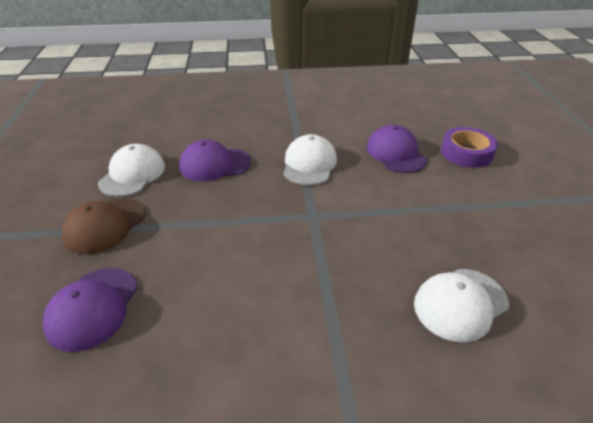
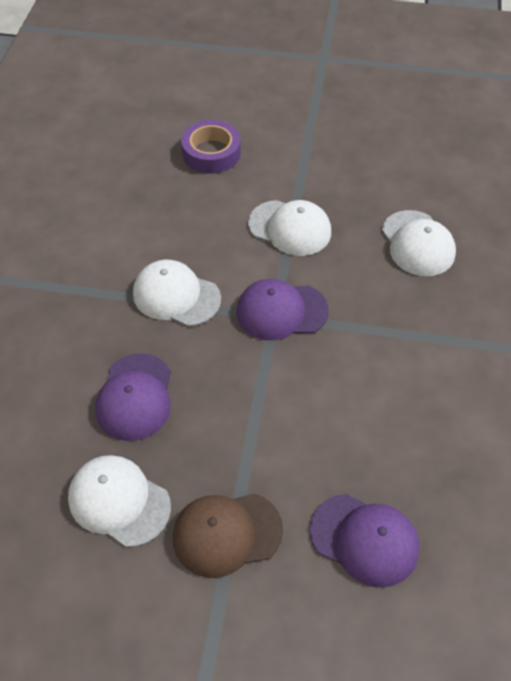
camera: 75 degrees left, 15 degrees up
brown cap [62,198,146,255] -> brown cap turned 120 degrees clockwise [173,493,283,578]
purple cap [367,125,427,173] -> purple cap moved to [236,279,329,341]
none -> white cap [248,200,331,256]

